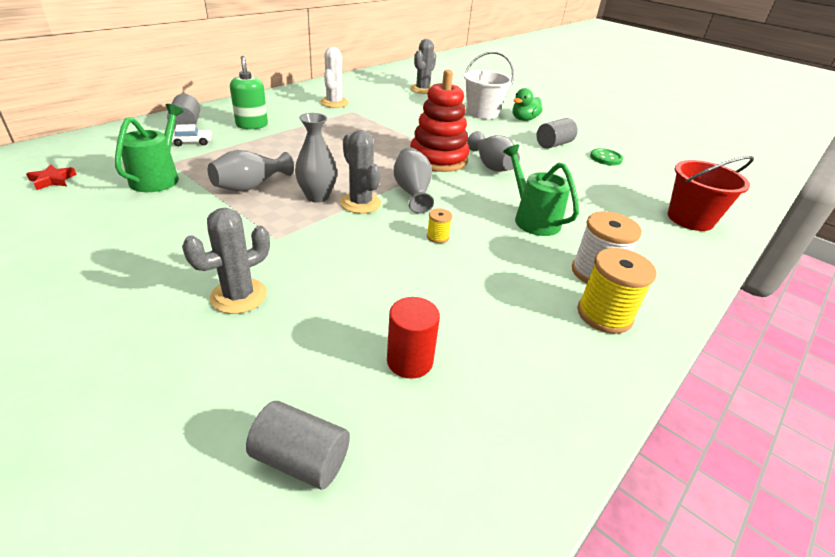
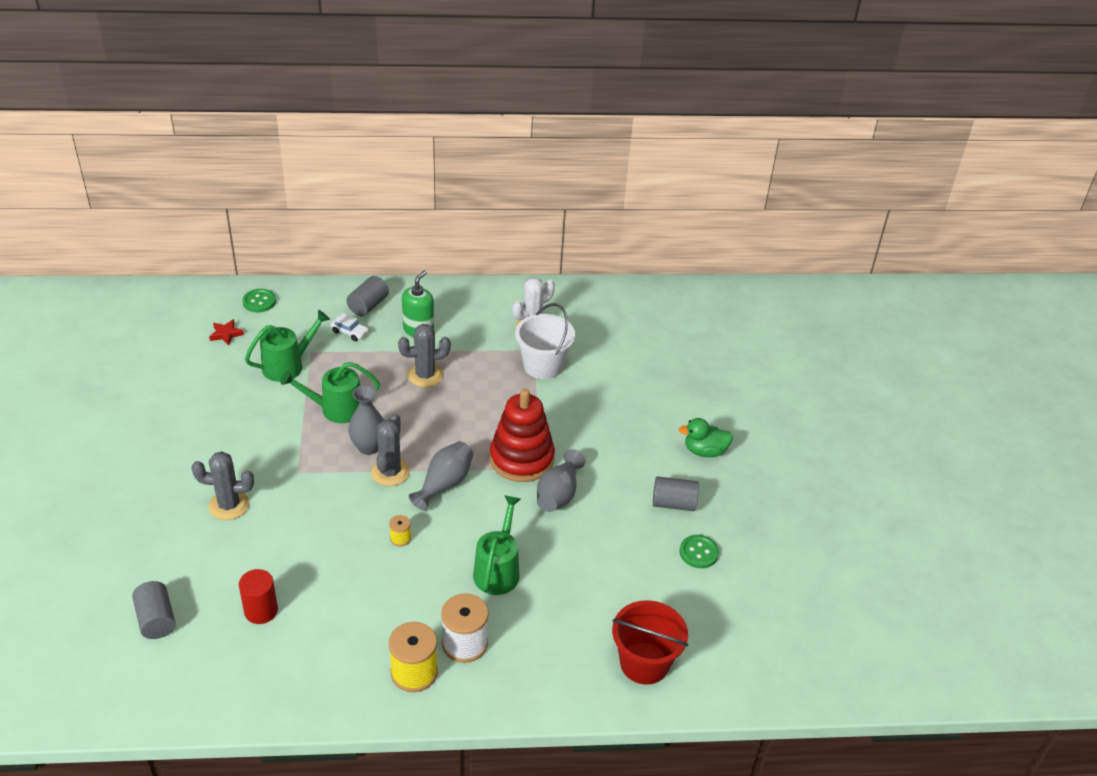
camera: 45 degrees right, 5 degrees up
grey vase [208,150,294,192] -> green watering can [280,362,380,423]
grey cactus [410,39,436,94] -> grey cactus moved to [398,324,451,387]
white bucket [464,51,514,119] -> white bucket moved to [515,303,575,379]
none -> green button [243,289,276,312]

